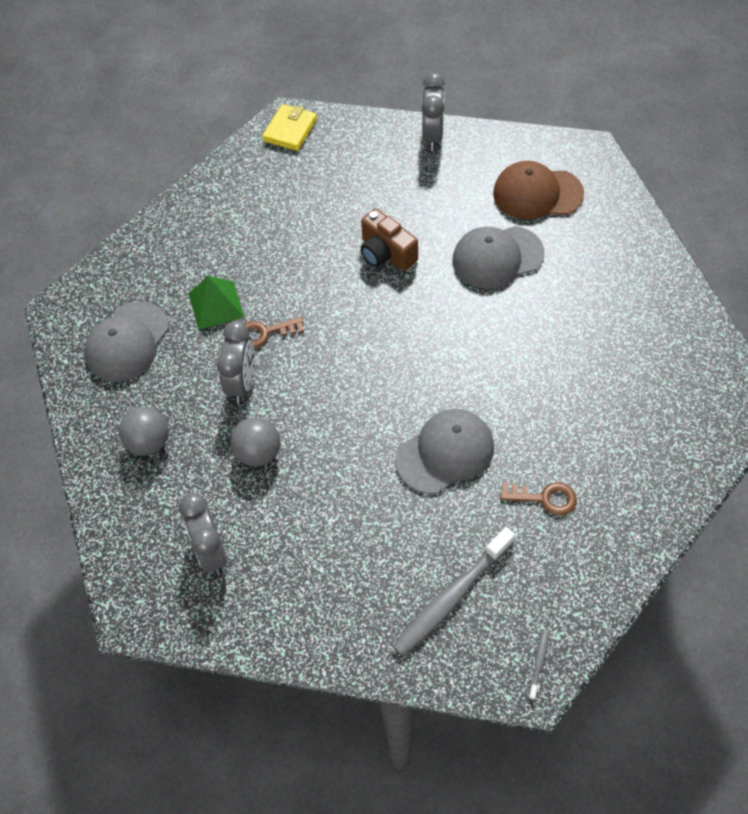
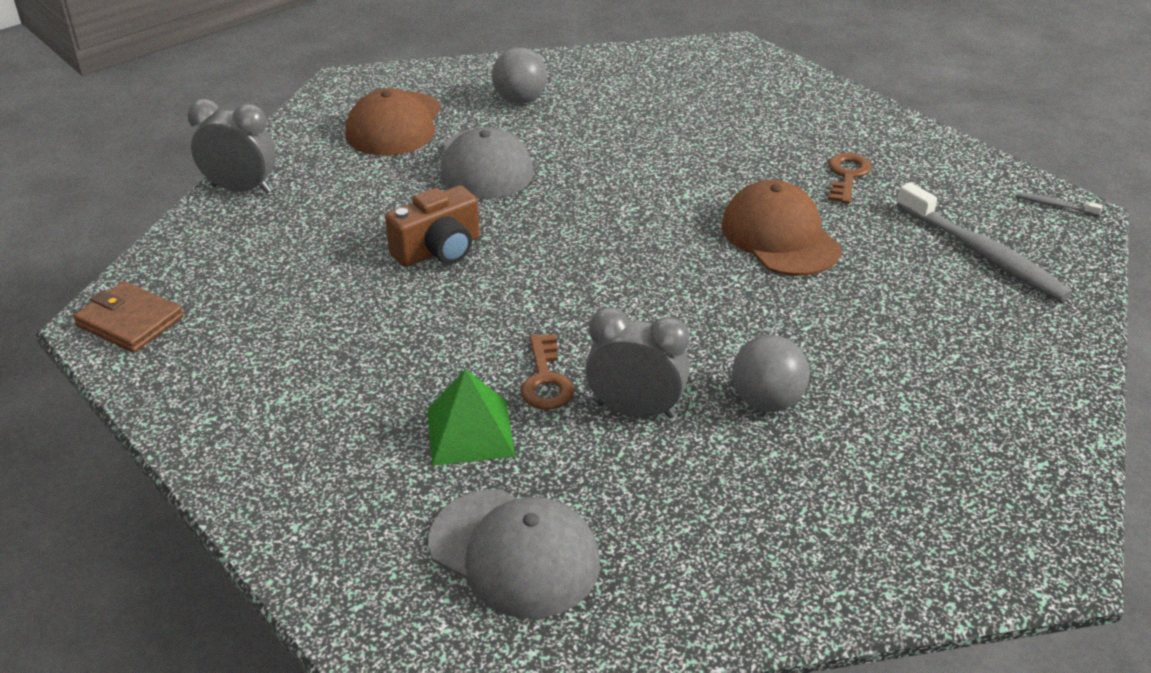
camera: 85 degrees left, 20 degrees down
grey ball [119,407,169,456] -> grey ball moved to [492,47,547,104]
grey clock [179,493,227,575] -> none
yellow wallet [262,104,317,151] -> brown wallet [73,281,184,353]
grey cap [395,409,494,494] -> brown cap [721,180,841,276]

